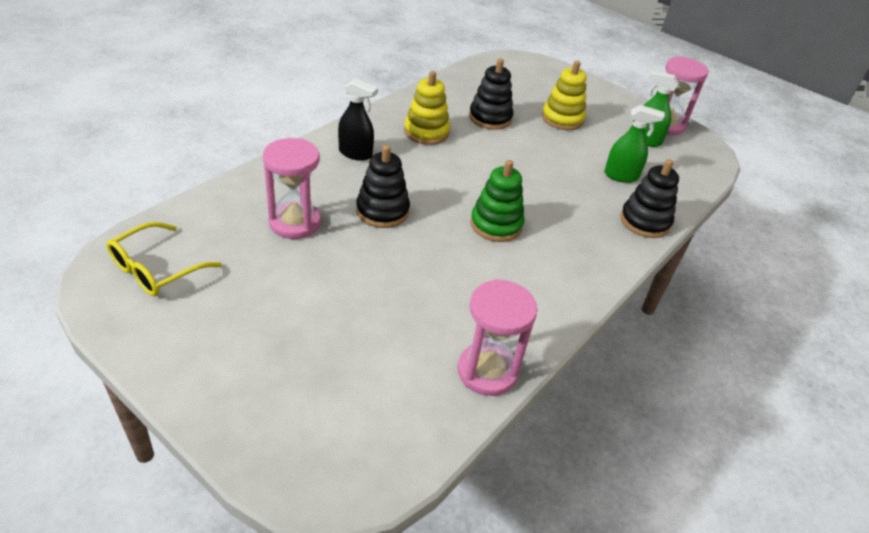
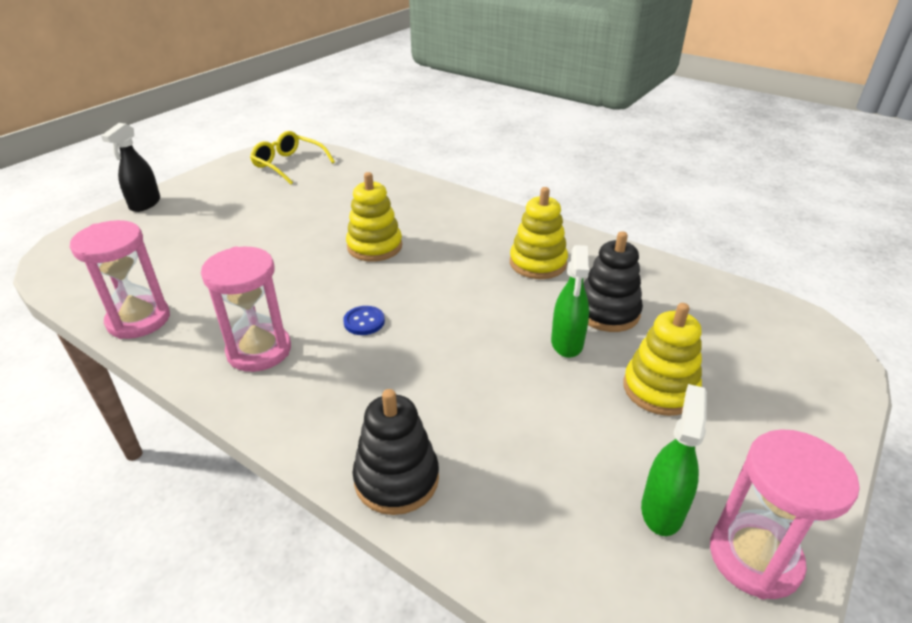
camera: 90 degrees right, 5 degrees down
pink hourglass [263,138,321,239] -> pink hourglass moved to [201,247,291,372]
black spray bottle [338,78,378,161] -> black spray bottle moved to [101,123,160,212]
black stacking toy [356,145,410,228] -> yellow stacking toy [346,172,402,262]
green stacking toy [470,160,525,242] -> blue button [343,306,385,335]
green spray bottle [604,105,665,183] -> green spray bottle moved to [551,245,589,358]

